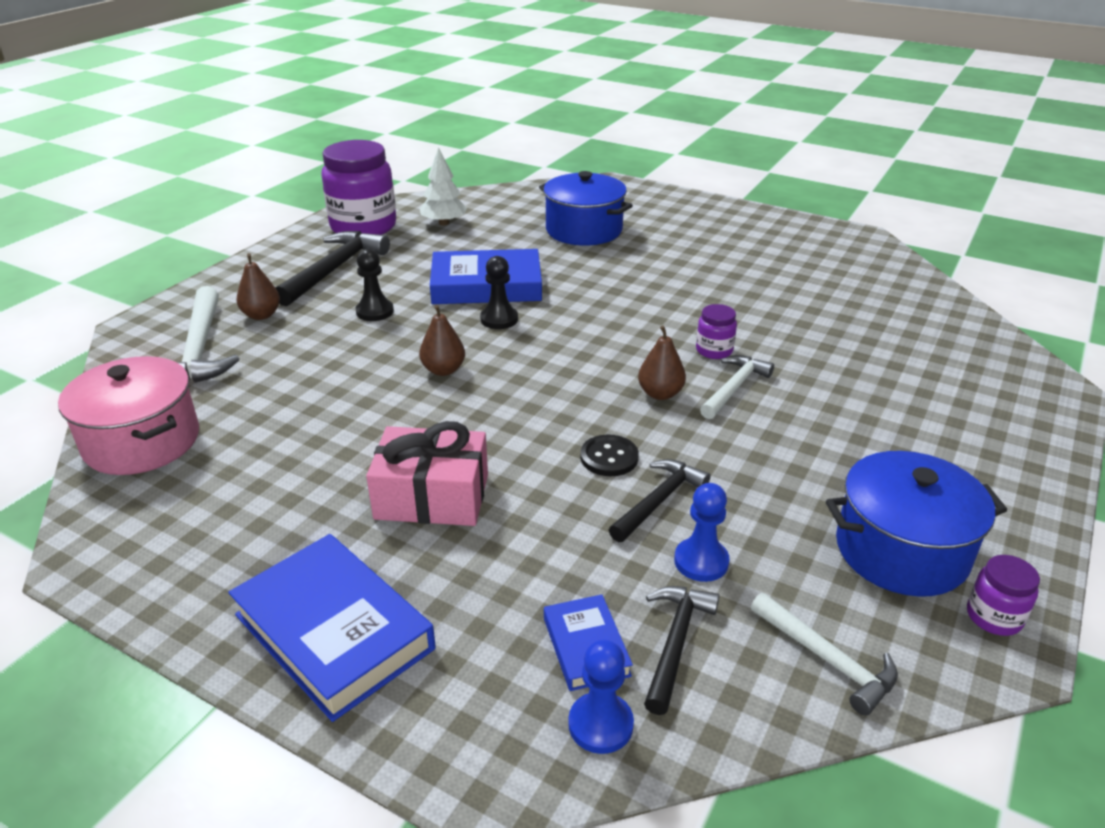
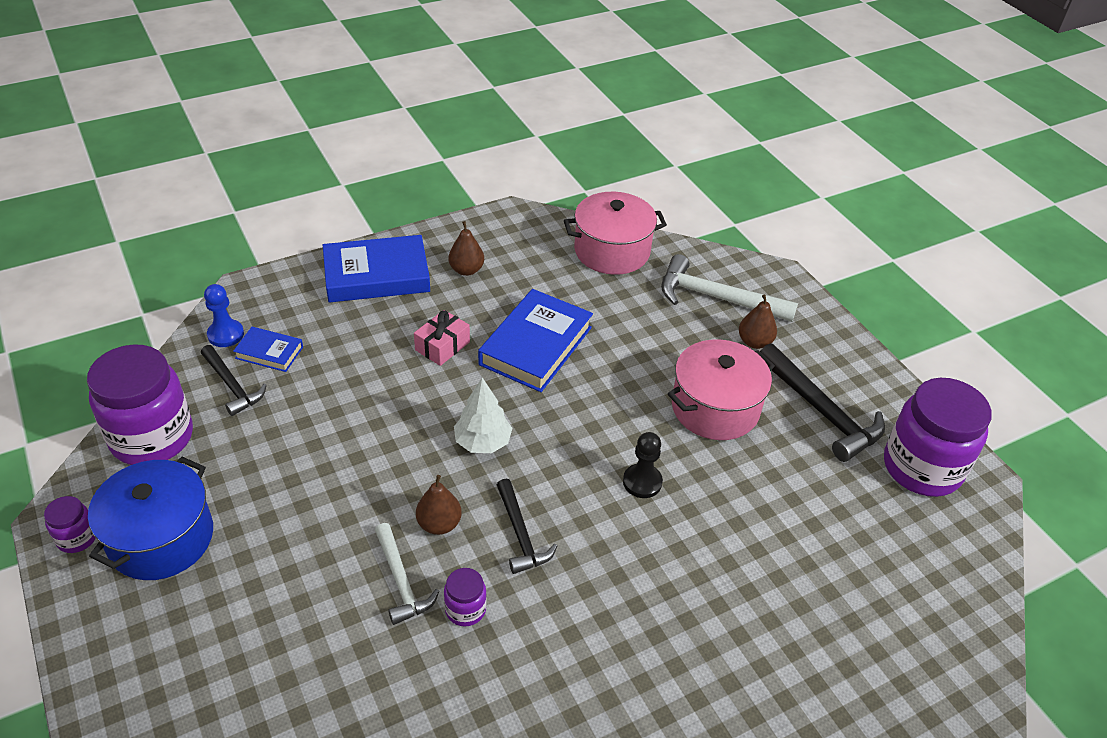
camera: 120 degrees right, 10 degrees up
black pawn [356,249,394,321] -> pink pot [668,339,775,440]
pink gift [366,421,488,526] -> pink gift [414,310,470,366], size x0.62
brown pear [419,305,465,376] -> brown pear moved to [448,221,484,276]
white tree [420,147,467,225] -> white tree moved to [454,377,513,453]
blue book [430,249,542,304] -> blue book moved to [478,289,593,392]
blue pot [539,171,633,245] -> none
black button [580,434,639,476] -> none
black hammer [609,459,711,542] -> black hammer moved to [497,479,557,574]
blue pawn [674,483,730,582] -> none
white hammer [751,593,898,716] -> purple jar [87,344,193,465]

